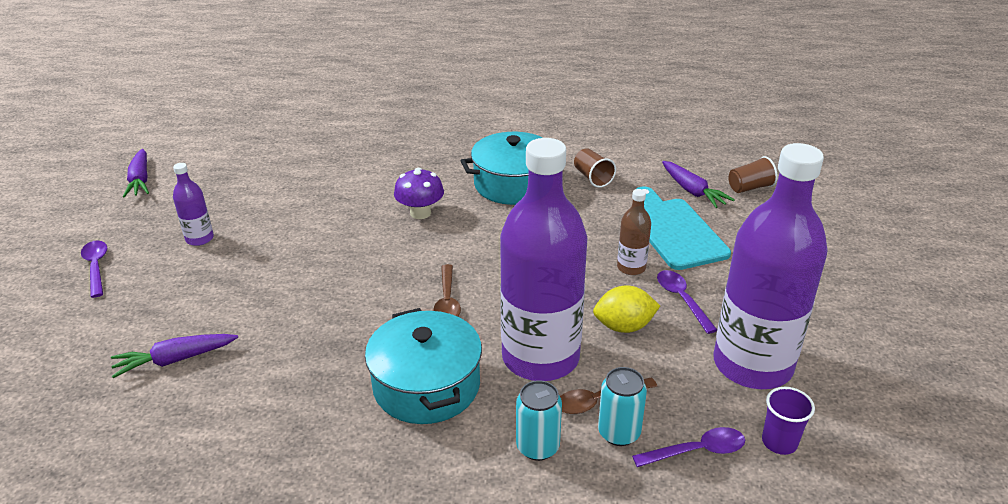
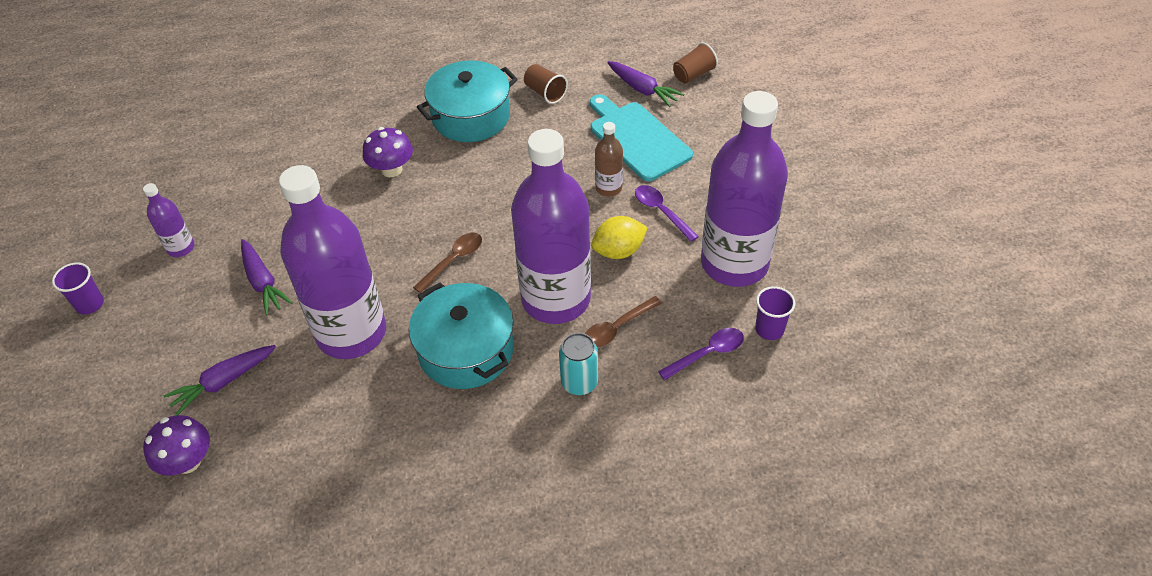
camera: 15 degrees left, 15 degrees up
purple spoon [81,240,107,298] -> purple cup [52,263,104,314]
purple carrot [123,149,149,198] -> purple carrot moved to [241,239,293,316]
brown spoon [433,264,461,317] -> brown spoon turned 120 degrees counterclockwise [413,233,482,293]
turquoise can [598,367,647,446] -> none
none -> purple mushroom [143,415,210,476]
none -> purple bottle [279,165,386,359]

